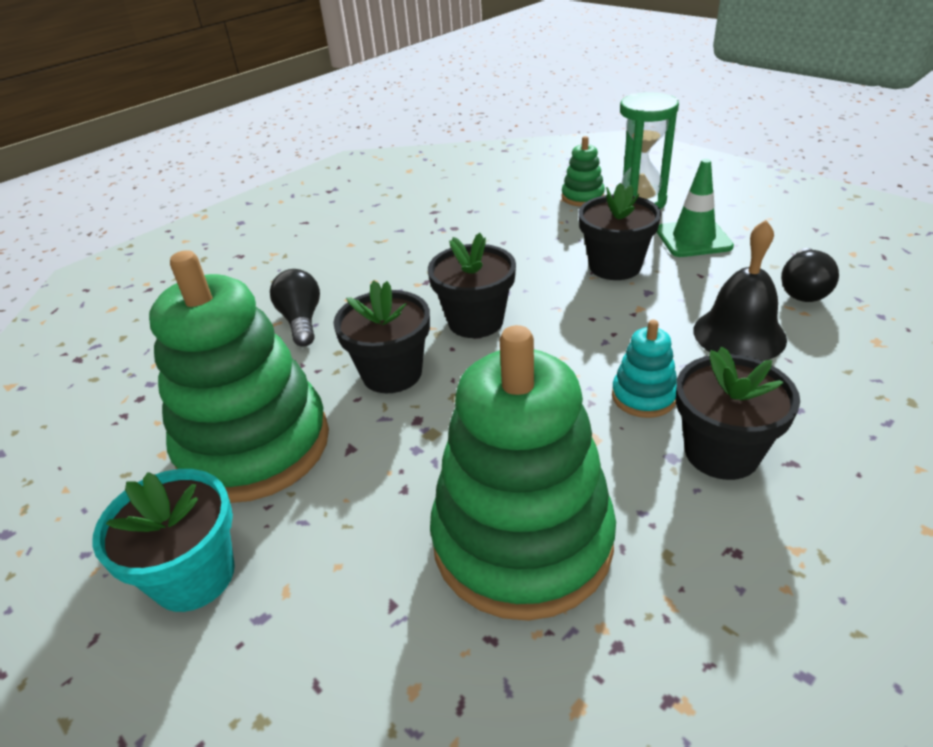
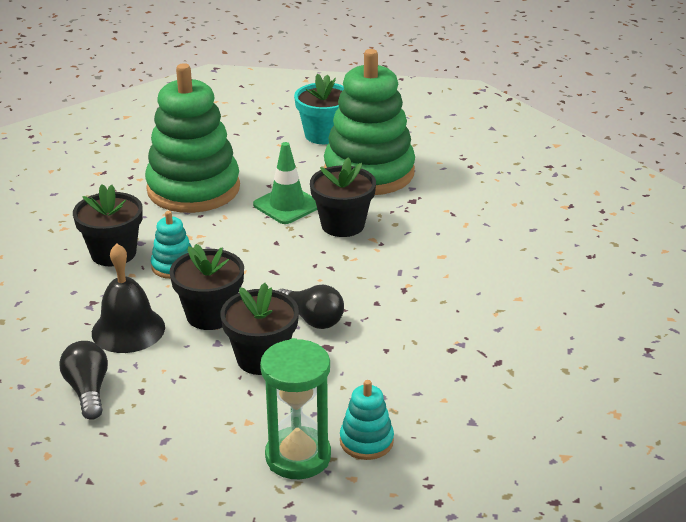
camera: 140 degrees right, 5 degrees down
black light bulb [270,269,320,346] -> black light bulb moved to [277,285,344,329]
black flower pot [428,233,516,338] -> black flower pot moved to [169,244,244,330]
green stacking toy [562,136,605,206] -> turquoise stacking toy [340,380,394,460]
green traffic cone [657,159,734,257] -> green traffic cone moved to [253,142,317,224]

